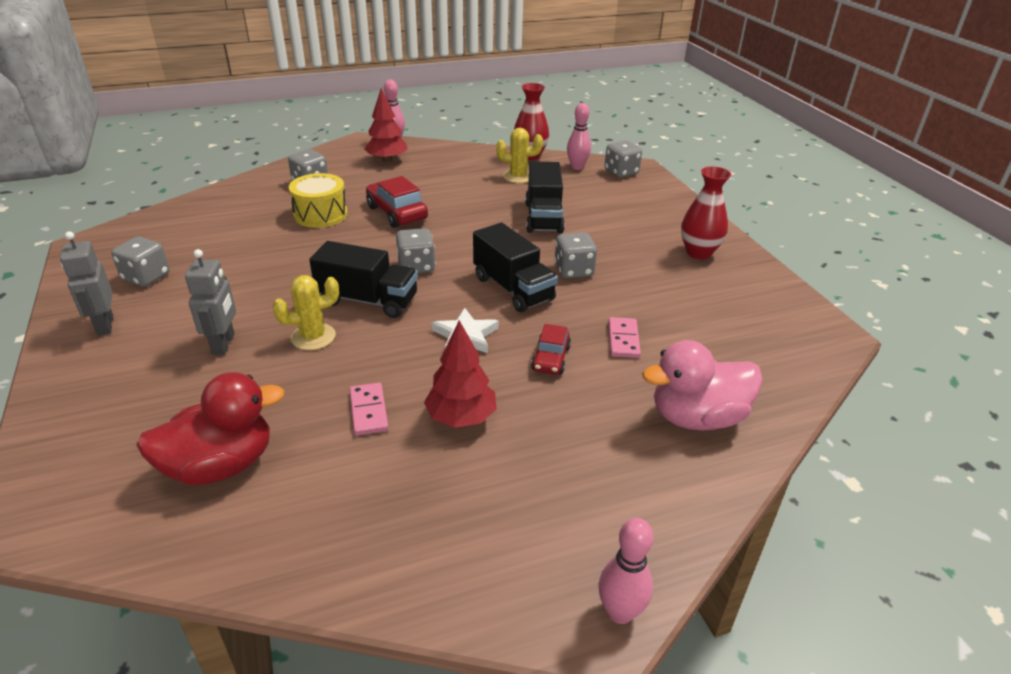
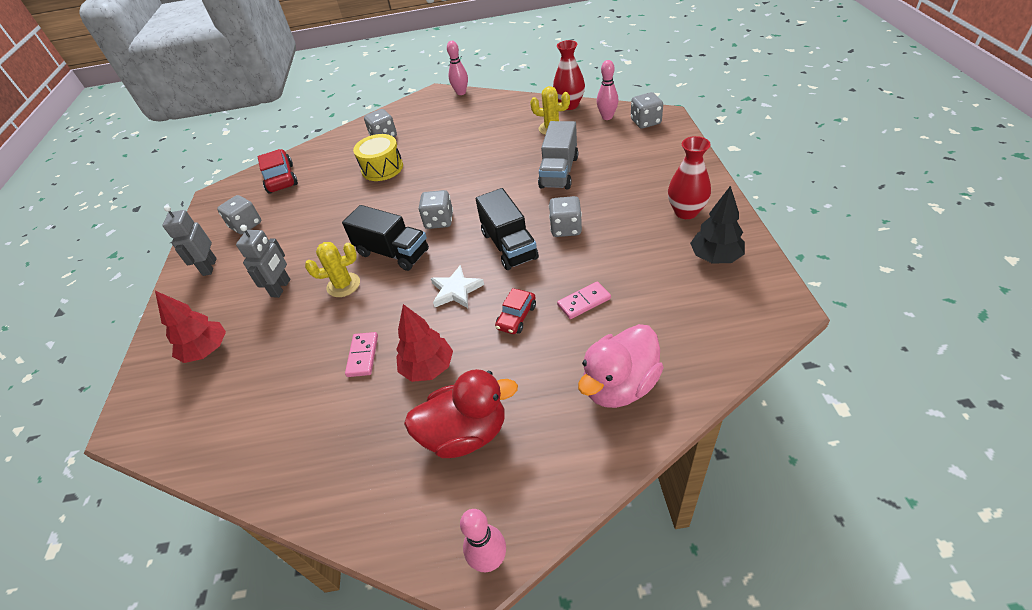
camera: 20 degrees right, 10 degrees up
red duck [136,372,285,485] -> red duck moved to [404,369,518,458]
red tree [364,88,408,163] -> red tree moved to [155,291,226,363]
red car [366,176,428,228] -> red car moved to [258,149,298,194]
black truck [525,161,565,233] -> grey truck [538,121,578,189]
pink domino [608,317,641,358] -> pink domino turned 45 degrees clockwise [557,281,611,319]
pink duck [642,340,763,431] -> pink duck turned 45 degrees counterclockwise [578,324,664,408]
none -> black tree [690,185,745,264]

